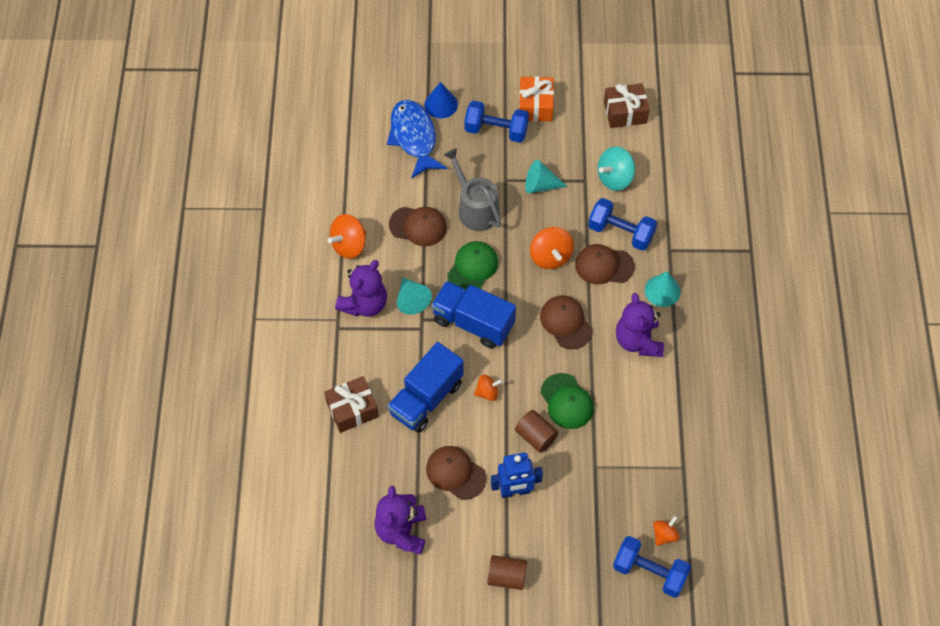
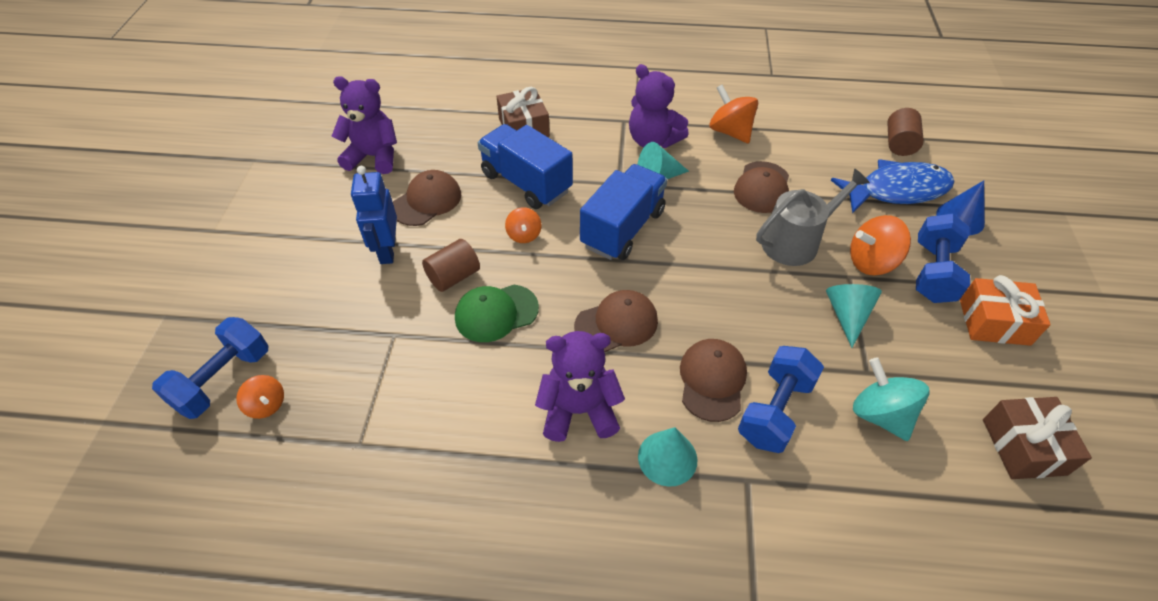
camera: 95 degrees right, 10 degrees down
green cap [447,241,498,290] -> none
brown cylinder [487,555,527,590] -> brown cylinder moved to [887,108,924,156]
orange spinning top [530,227,574,269] -> orange spinning top moved to [850,215,911,275]

